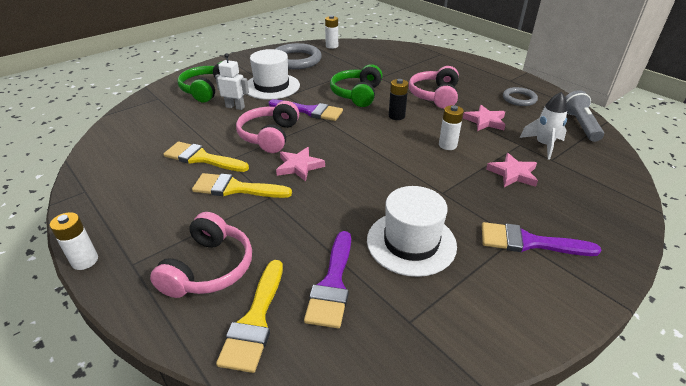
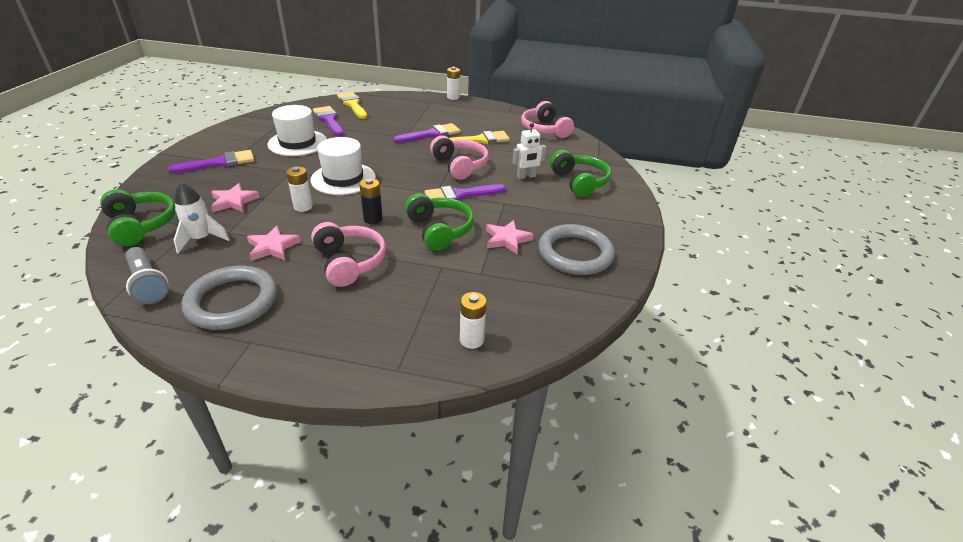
camera: 140 degrees right, 0 degrees up
pink headphones [150,212,252,298] -> pink headphones moved to [521,101,574,138]
yellow brush [192,173,292,198] -> purple brush [393,123,461,143]
white hat [247,49,300,100] -> white hat moved to [311,137,376,195]
pink star [276,147,325,182] -> pink star moved to [486,220,534,254]
white battery [325,15,338,49] -> white battery moved to [460,292,487,349]
grey ring [503,87,538,106] -> grey ring [181,266,277,330], size x1.77
none -> green headphones [100,189,176,246]

